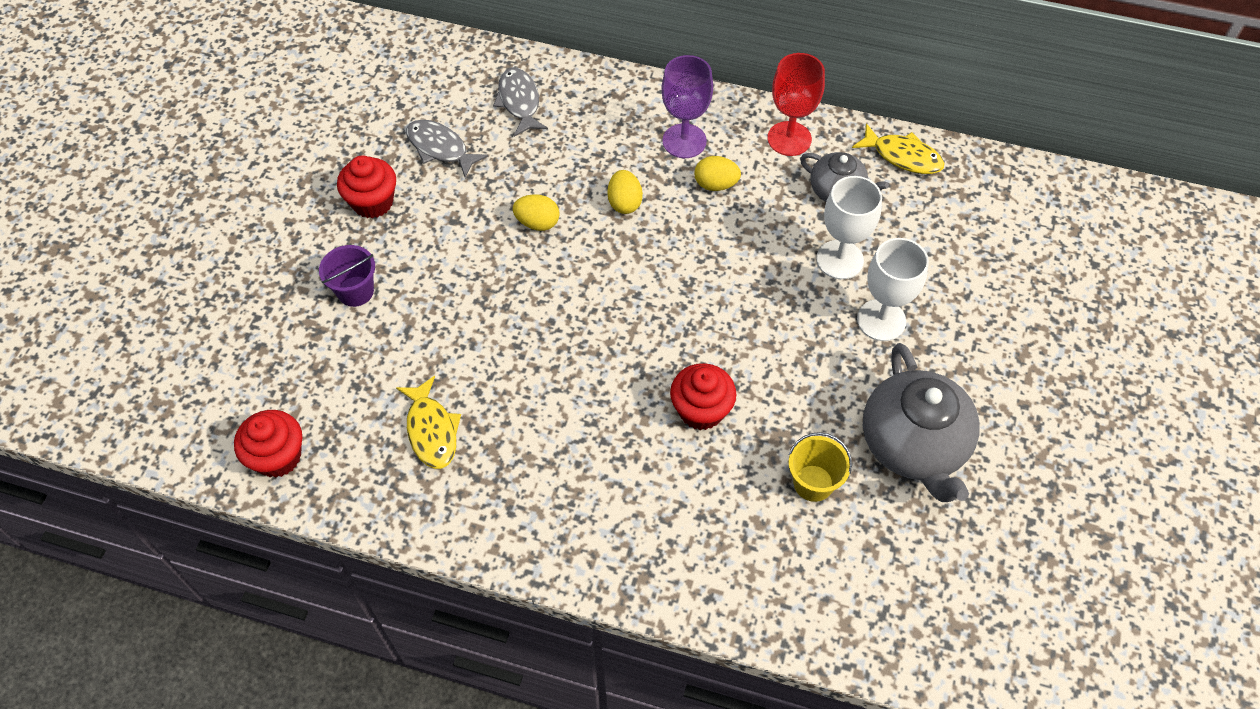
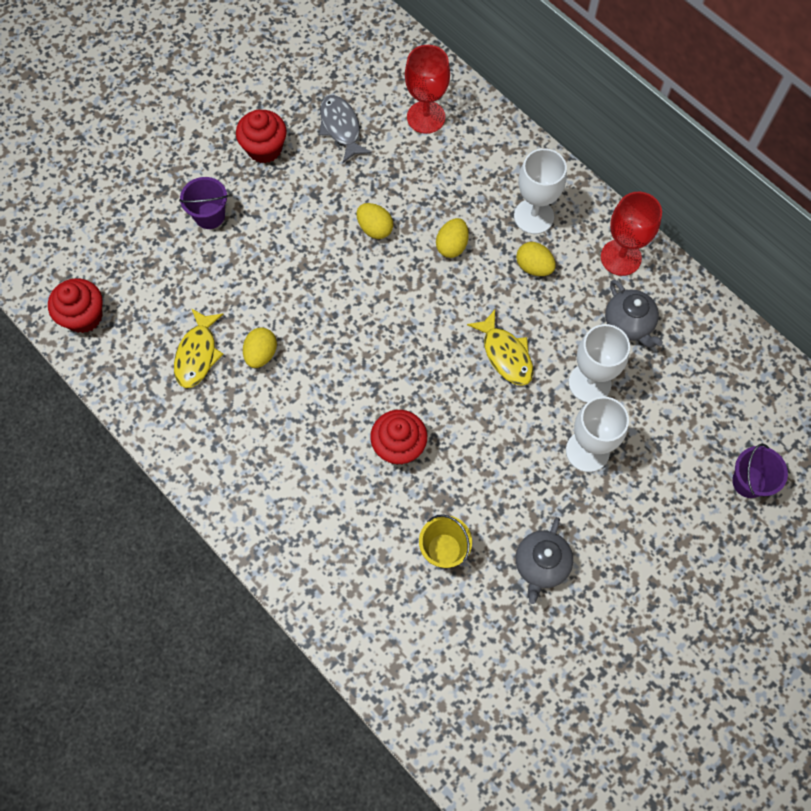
camera: 30 degrees right, 10 degrees up
grey fish [493,68,548,137] -> red goblet [405,45,450,134]
purple goblet [661,55,713,158] -> white goblet [514,148,567,234]
yellow fish [852,123,944,174] -> yellow fish moved to [467,310,534,386]
grey teapot [863,343,980,502] -> grey teapot [516,517,573,604], size x0.58
none -> yellow egg [243,327,277,368]
none -> purple bucket [732,444,788,498]

